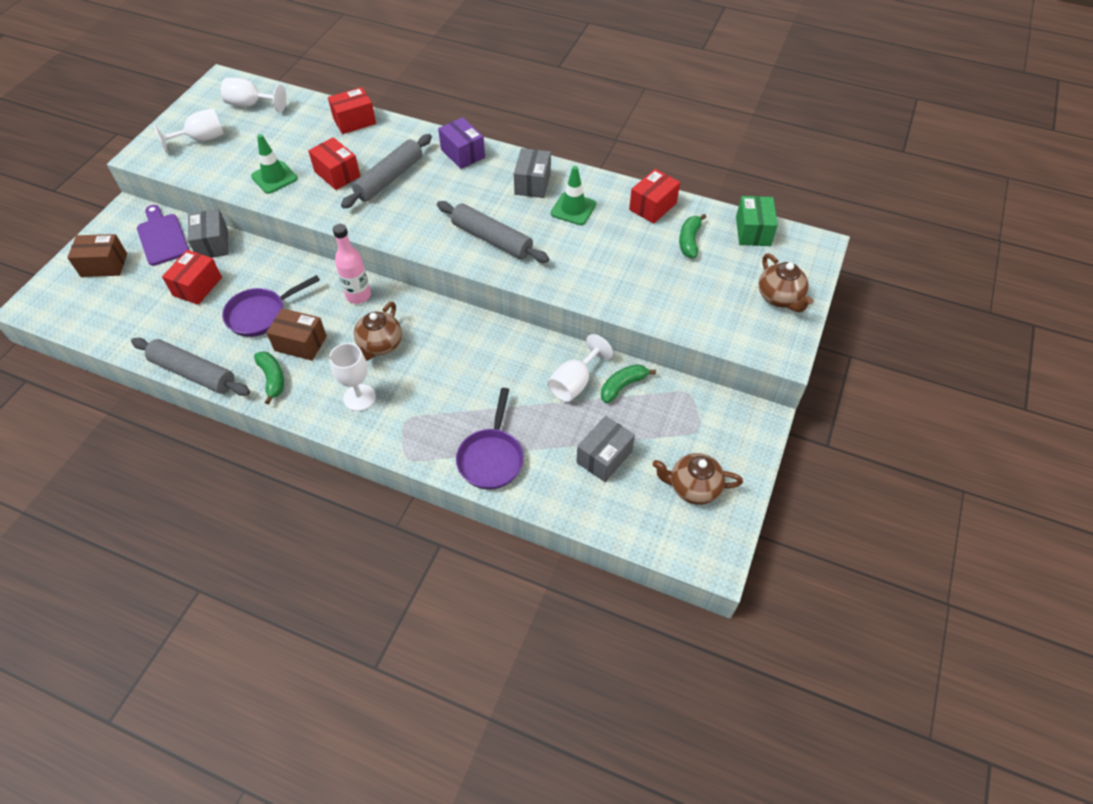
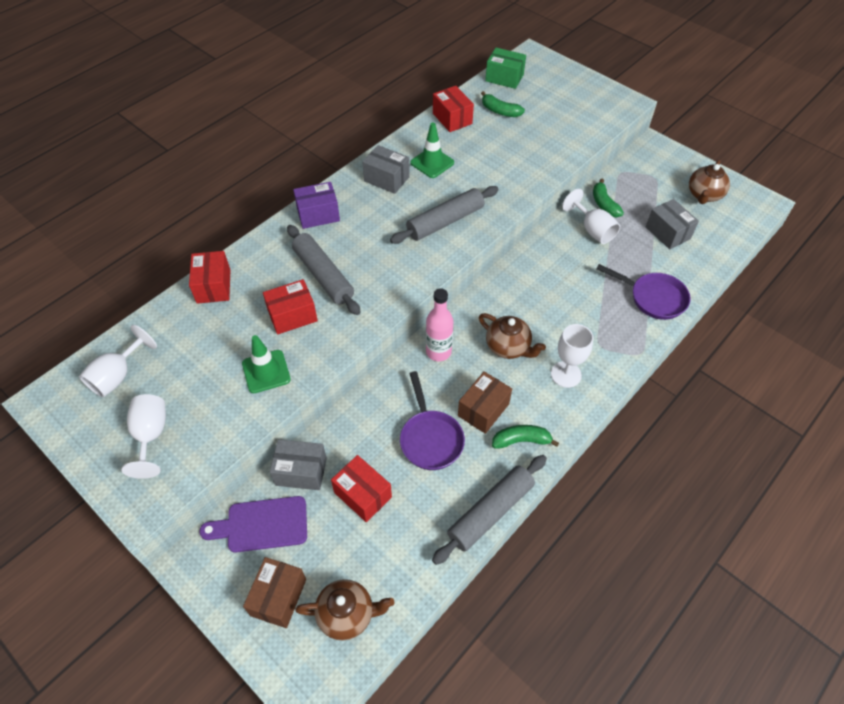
camera: 70 degrees left, 0 degrees up
brown teapot [759,254,814,312] -> brown teapot moved to [295,579,394,640]

